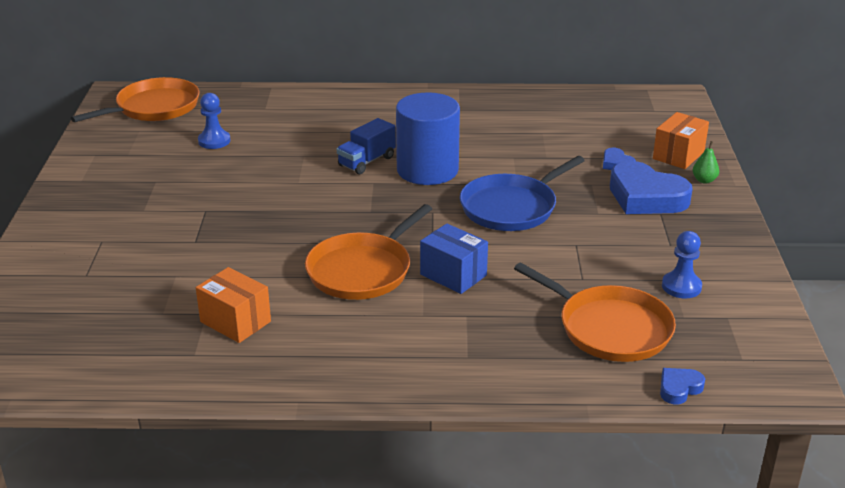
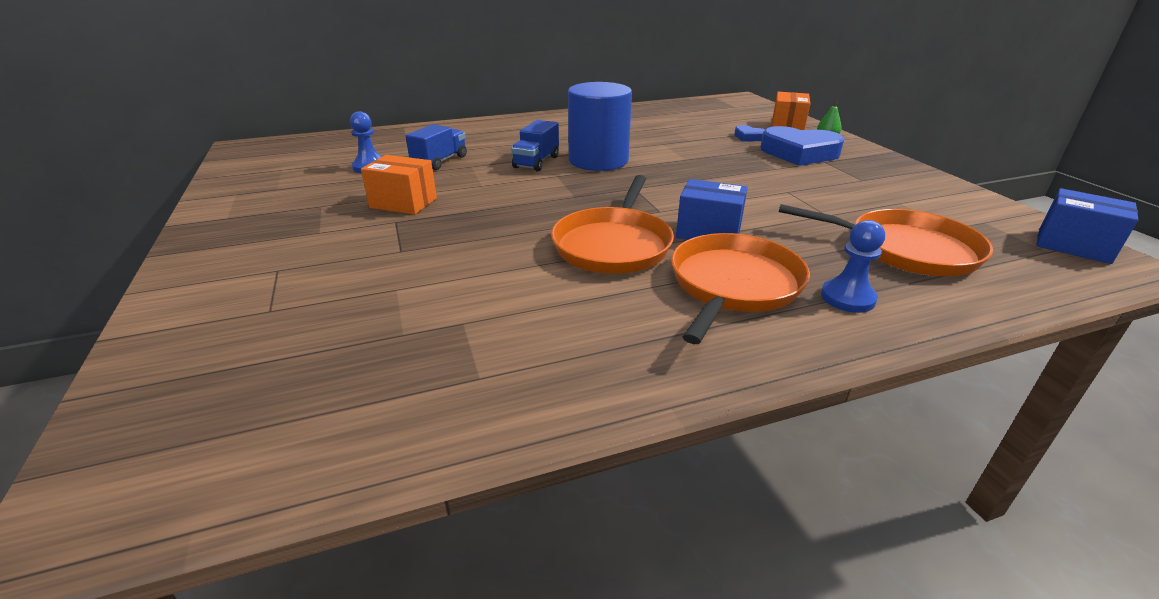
camera: 20 degrees left, 0 degrees up
orange pan [71,77,200,122] -> orange pan moved to [671,233,810,344]
orange box [196,267,271,343] -> orange box moved to [361,155,437,215]
blue pan [460,156,585,231] -> none
blue heart [660,368,705,404] -> none
blue pawn [662,231,702,298] -> blue pawn moved to [821,220,885,313]
none -> blue truck [406,124,467,170]
none -> blue box [1036,188,1138,264]

